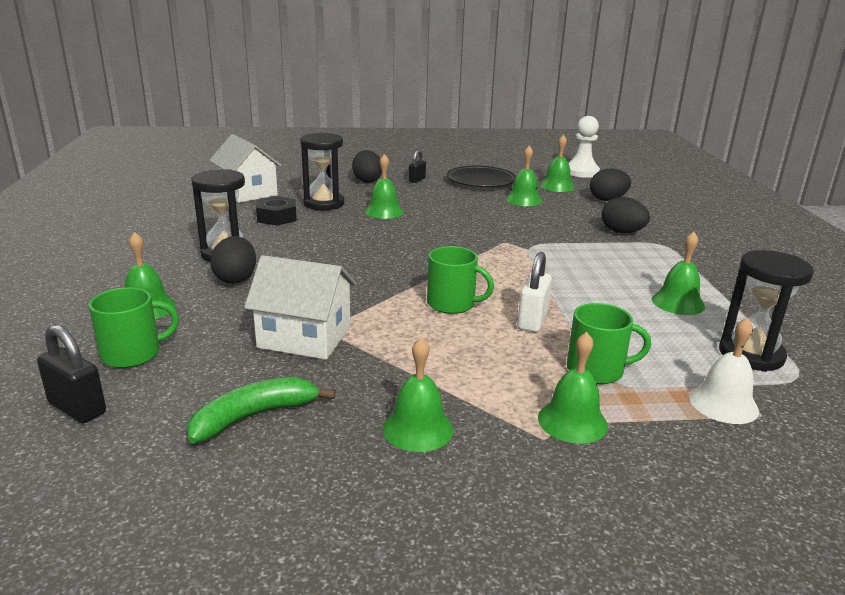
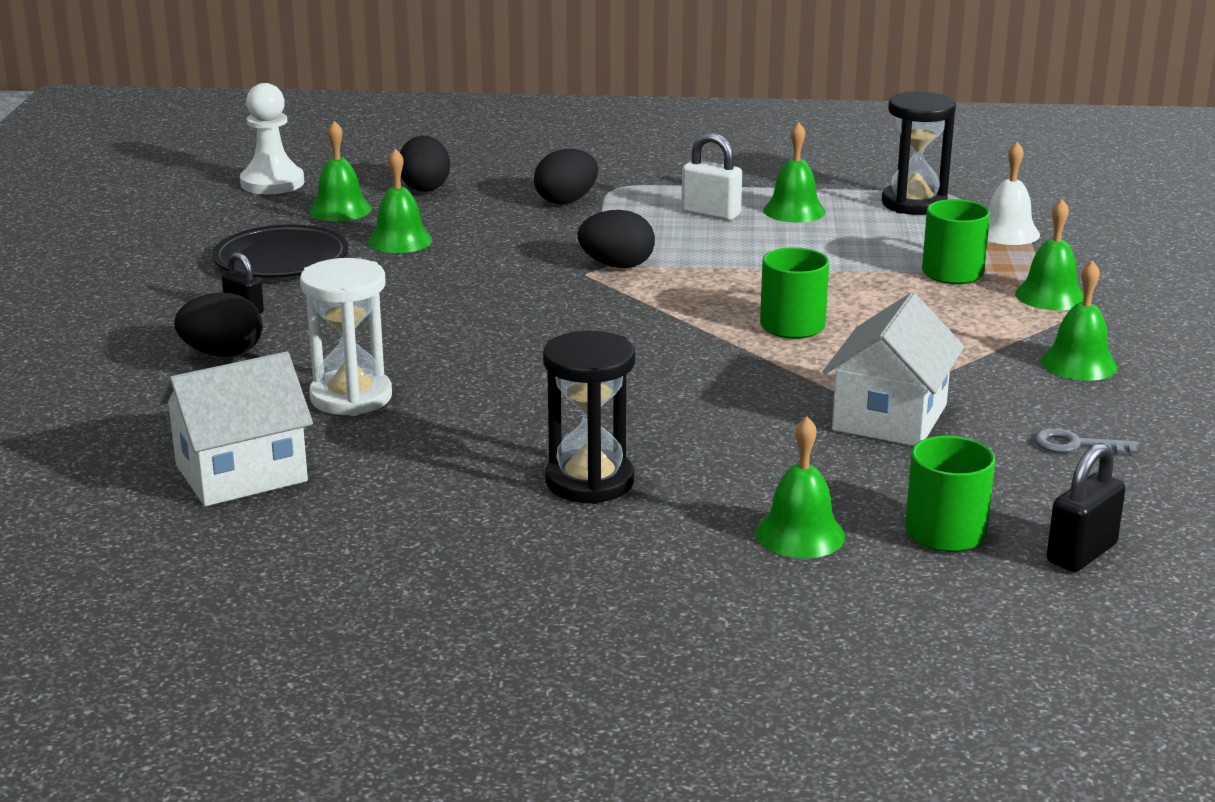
camera: 80 degrees left, 0 degrees up
green banana [187,377,336,443] -> grey key [1034,428,1139,455]
black egg [210,236,256,284] -> black egg moved to [578,210,655,268]
black nut [256,196,297,226] -> none
black hourglass [300,133,344,210] -> white hourglass [300,258,392,416]
green bell [365,154,404,219] -> none
white padlock [517,252,552,332] -> white padlock moved to [681,133,742,221]

